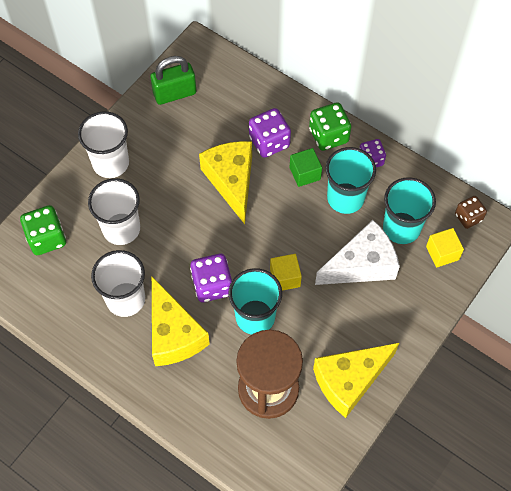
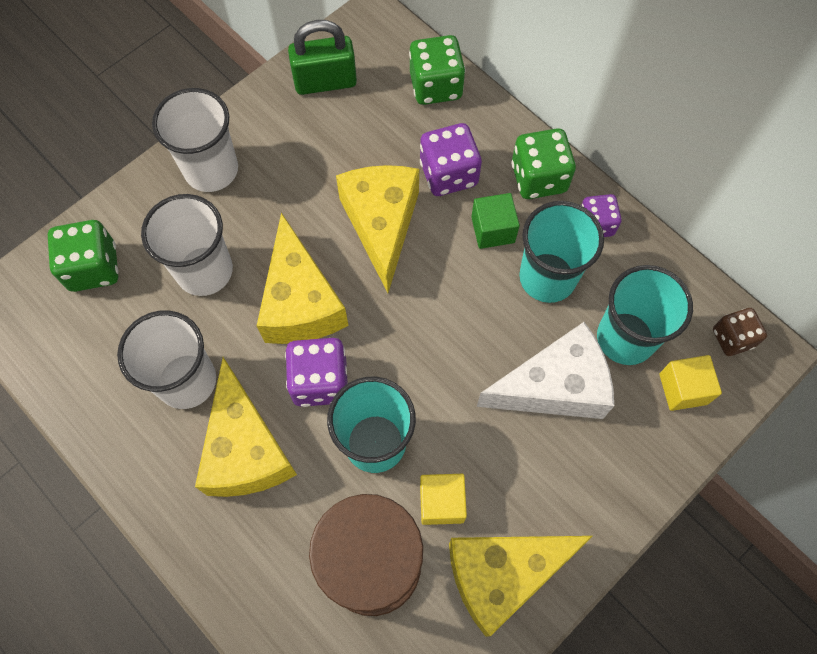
camera: 10 degrees right, 5 degrees up
yellow cube [270,254,302,291] -> yellow cube moved to [420,474,467,525]
none -> yellow cheese [257,212,349,344]
none -> green dice [409,35,466,105]

